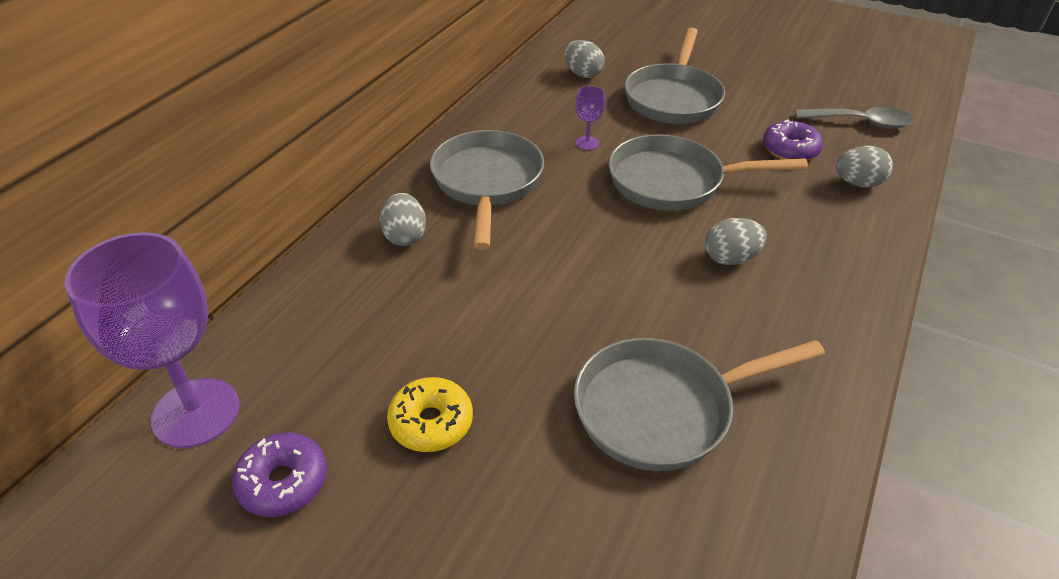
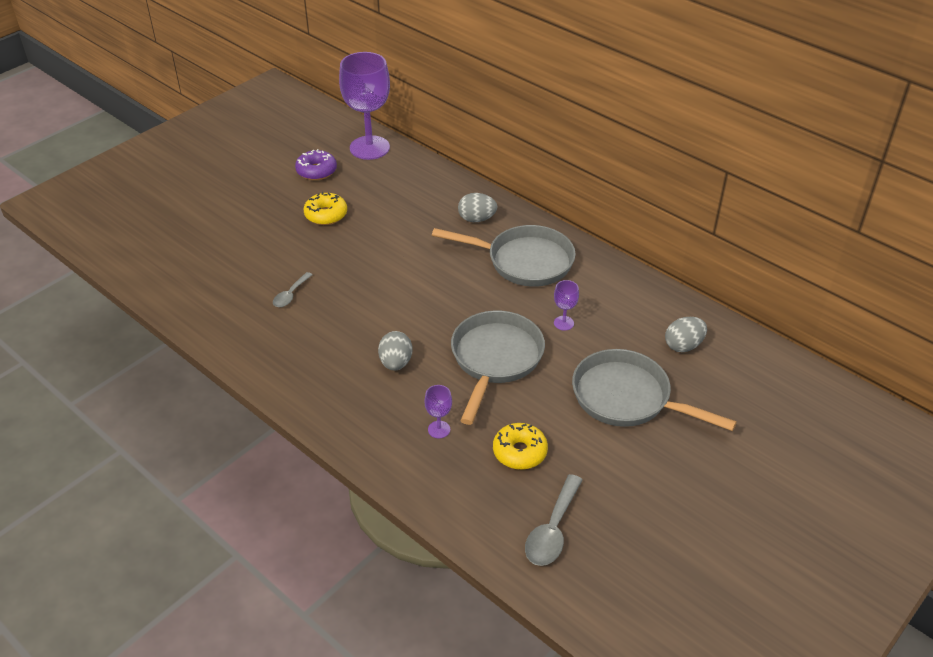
camera: 105 degrees right, 0 degrees up
grey pan [574,338,825,471] -> grey spoon [273,272,312,307]
purple donut [763,120,823,160] -> yellow donut [493,423,548,470]
grey egg [836,146,893,188] -> none
none -> purple goblet [424,385,452,438]

